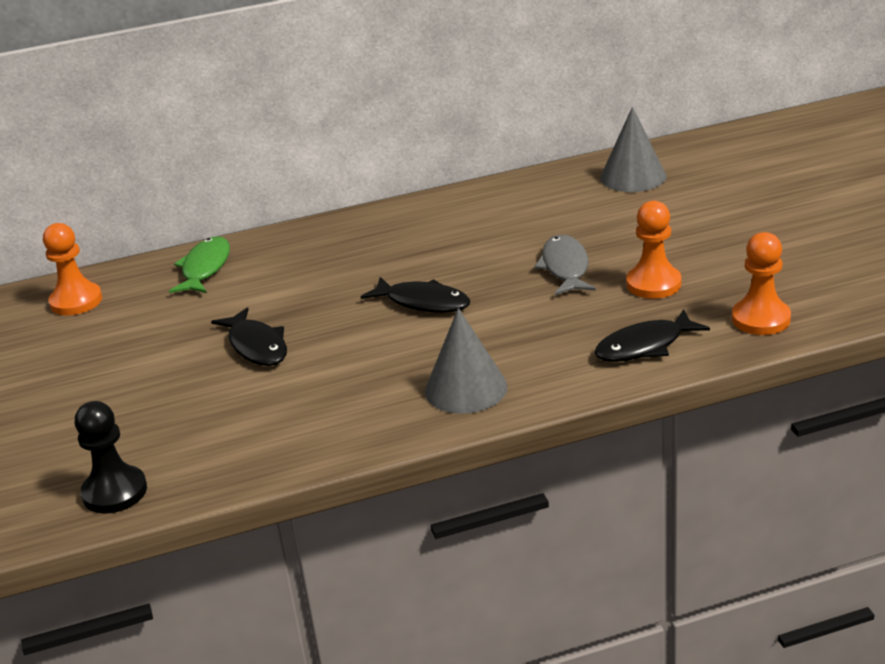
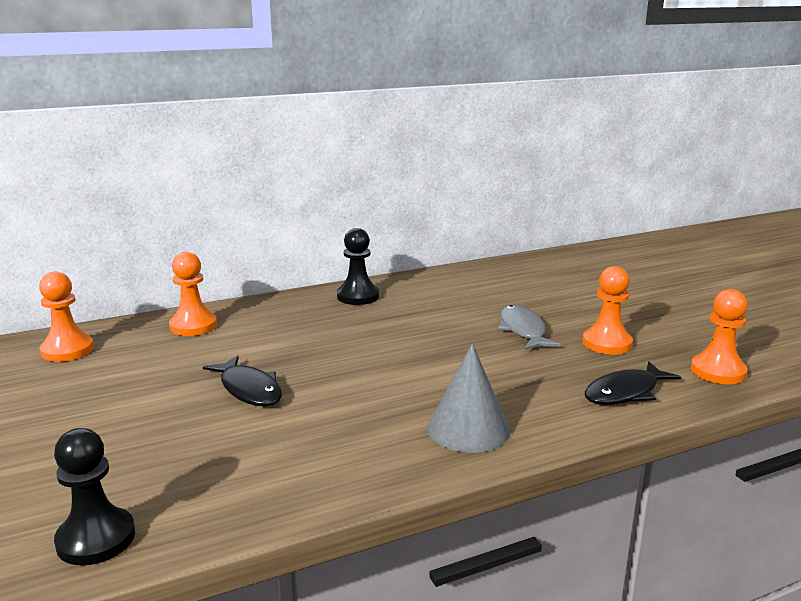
camera: 10 degrees left, 10 degrees down
green fish [169,236,230,293] -> orange pawn [169,252,217,336]
black fish [361,277,471,313] -> none
grey cone [600,107,667,192] -> none
none -> black pawn [337,228,379,305]

